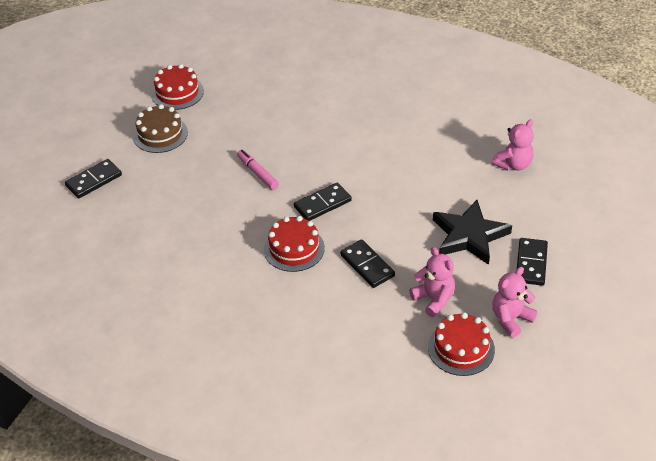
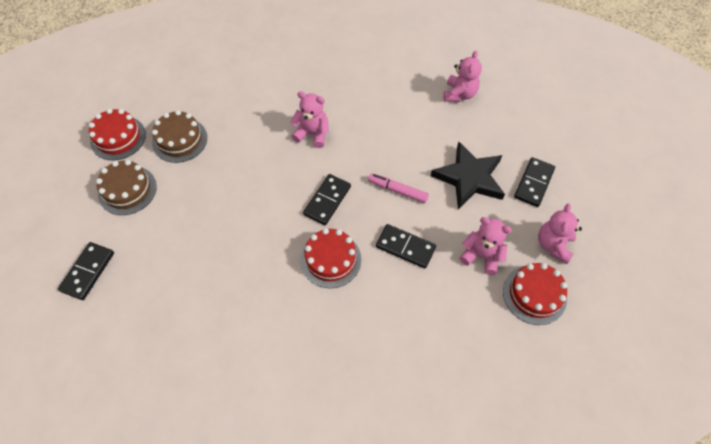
camera: 30 degrees left, 15 degrees up
pink marker [237,150,279,190] -> pink marker moved to [368,173,429,203]
black domino [517,238,548,286] -> black domino turned 45 degrees clockwise [514,157,555,207]
none -> brown cake [152,110,207,163]
none -> pink teddy bear [290,91,329,148]

